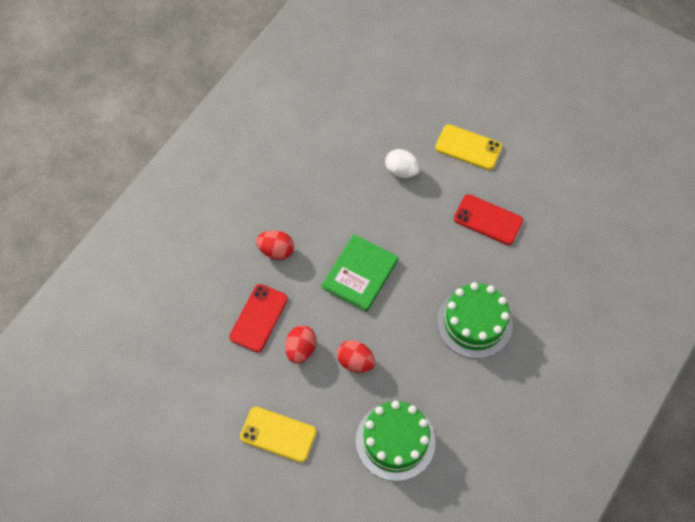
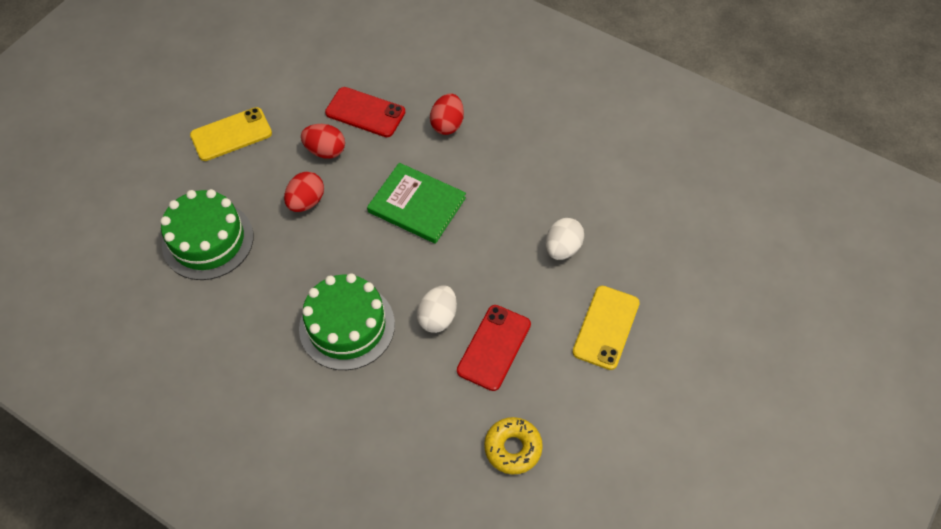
camera: 90 degrees right, 5 degrees down
yellow phone [240,407,316,463] -> yellow phone turned 45 degrees clockwise [190,107,272,161]
none -> white egg [417,285,457,333]
none -> yellow donut [484,417,543,474]

